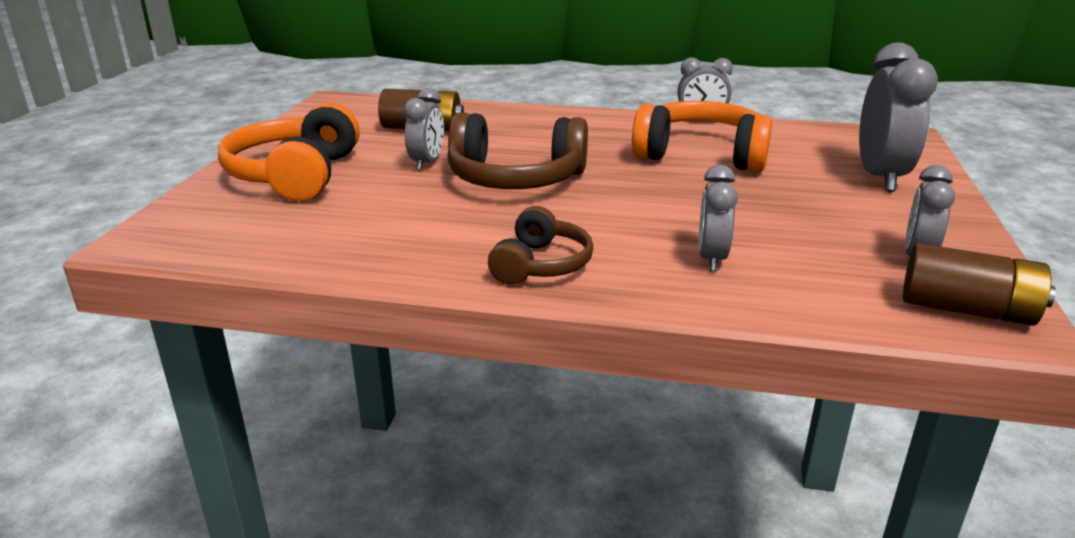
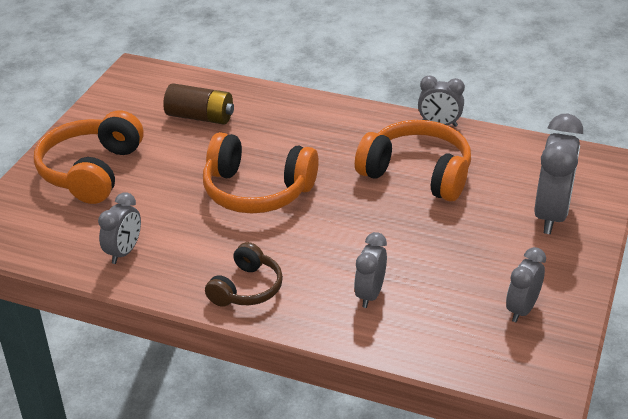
camera: 10 degrees right, 10 degrees up
grey clock [404,88,444,170] -> grey clock moved to [98,192,141,264]
brown headphones [447,112,588,189] -> orange headphones [203,132,319,214]
brown battery [903,243,1056,326] -> none

